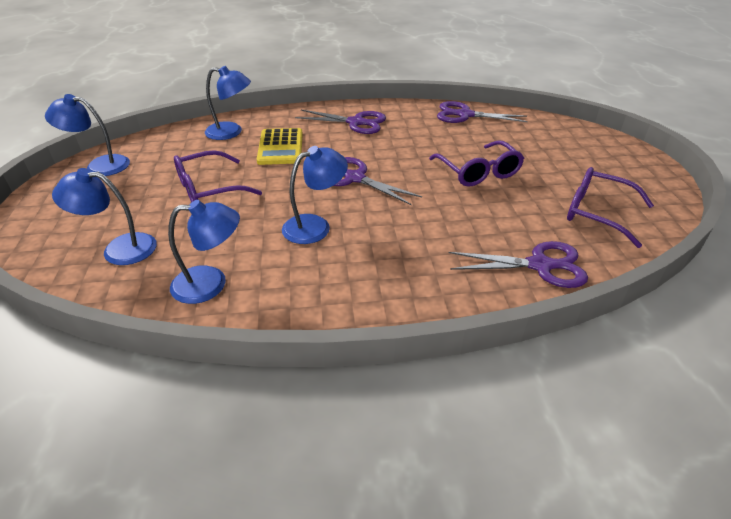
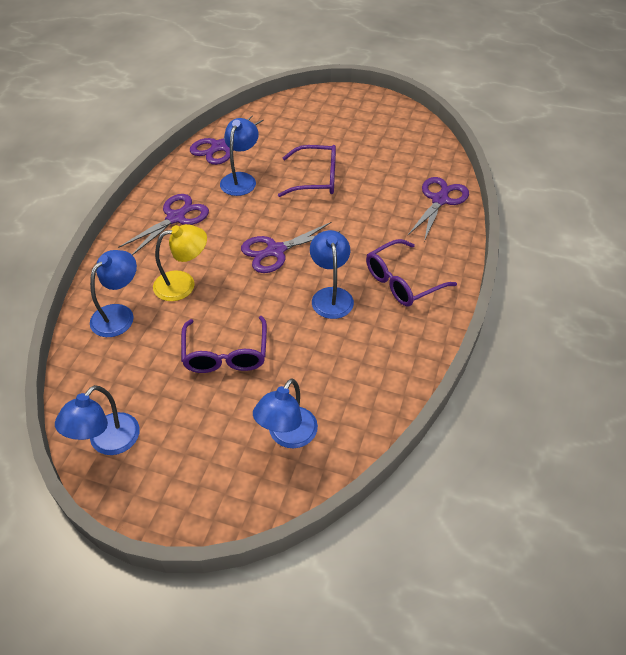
camera: 65 degrees left, 10 degrees up
blue lamp [168,200,240,304] -> blue lamp moved to [220,118,259,196]
yellow calculator [257,128,303,165] -> yellow lamp [153,224,207,301]
purple glasses [567,167,654,248] -> purple glasses moved to [366,239,457,307]

